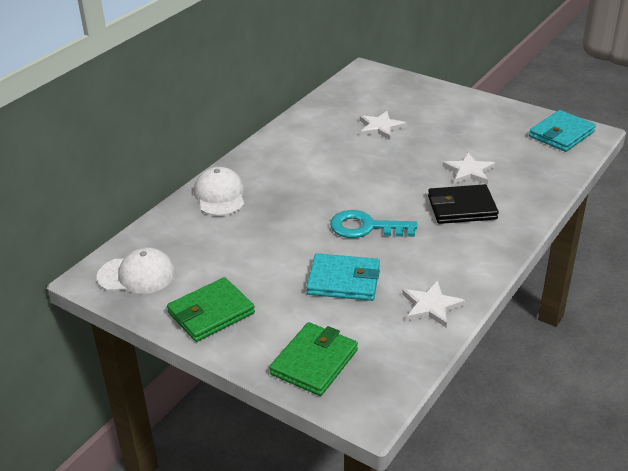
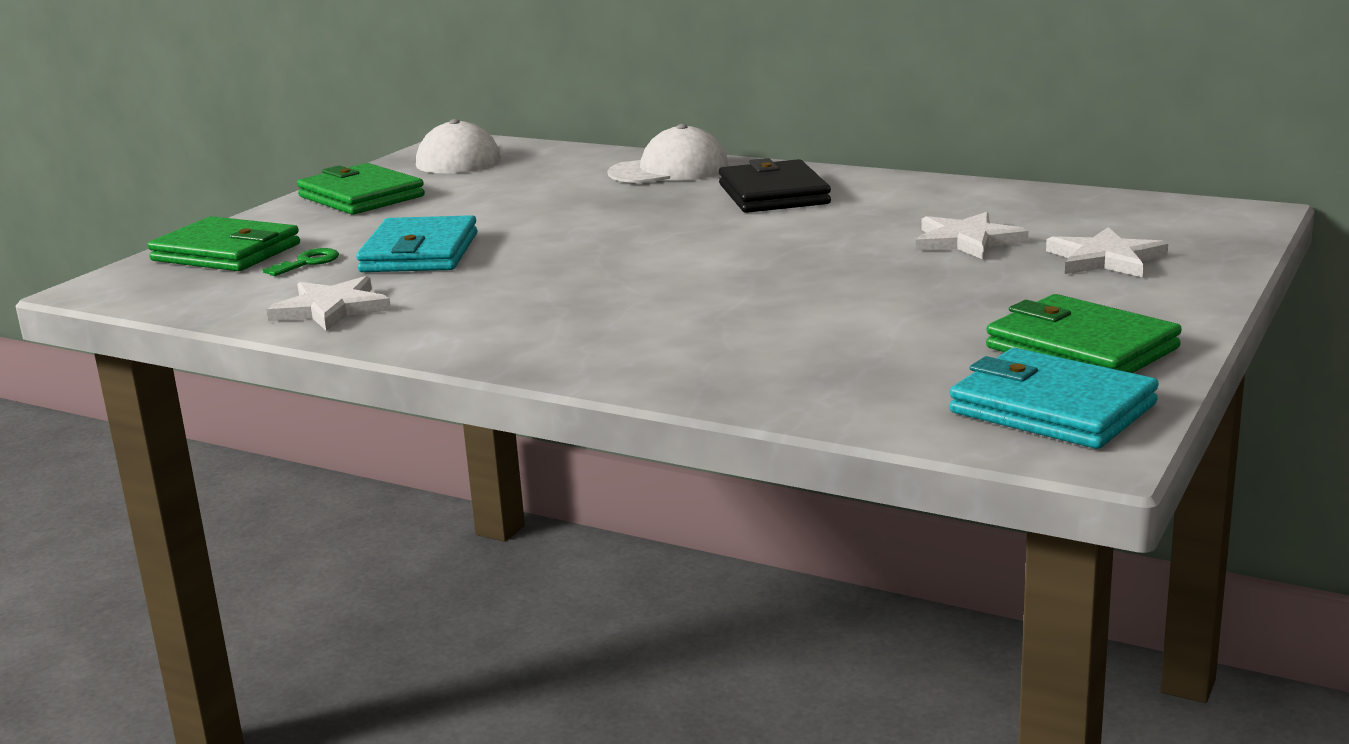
camera: 85 degrees right, 15 degrees down
turquoise key [330,210,417,238] -> none
black wallet [428,184,499,224] -> black wallet moved to [719,158,831,213]
white star [443,153,495,184] -> white star moved to [1046,227,1168,277]
none -> green key [263,248,339,276]
none -> green wallet [986,294,1182,373]

